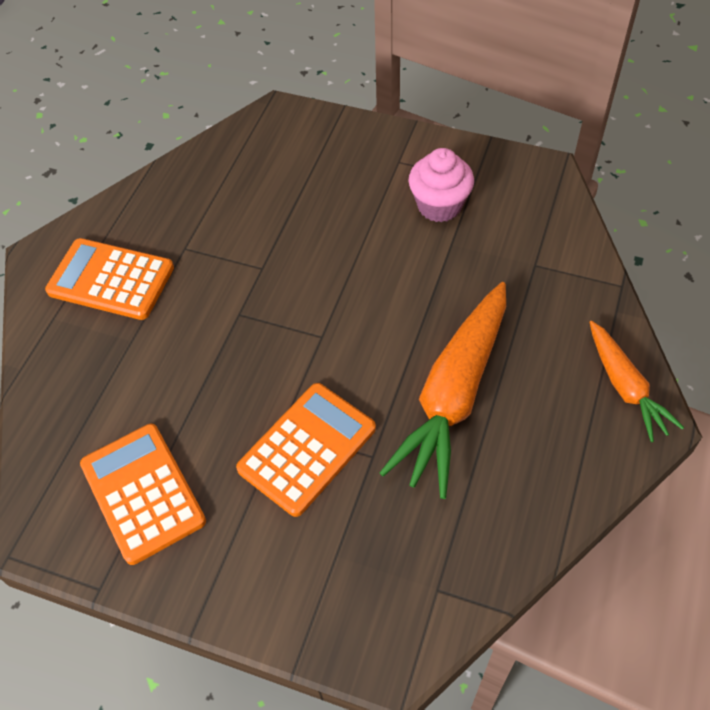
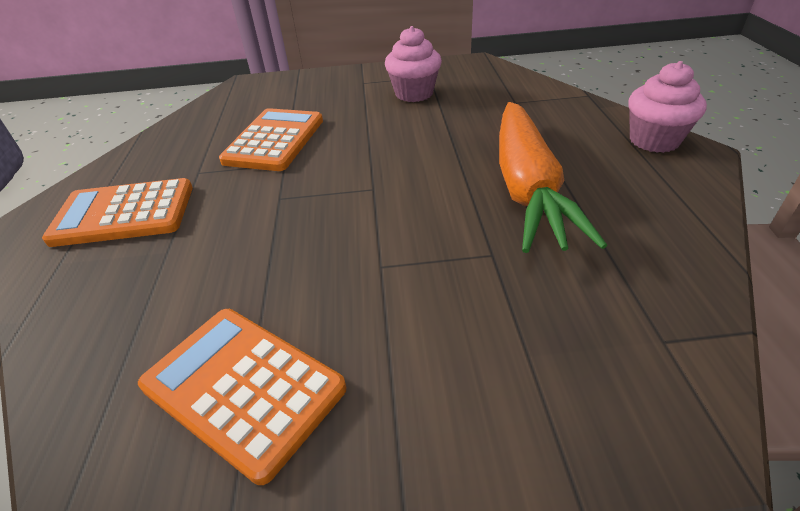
camera: 25 degrees left, 15 degrees down
orange calculator [236,383,376,517] -> orange calculator moved to [219,108,323,171]
orange carrot [589,321,684,442] -> pink cupcake [628,61,707,153]

